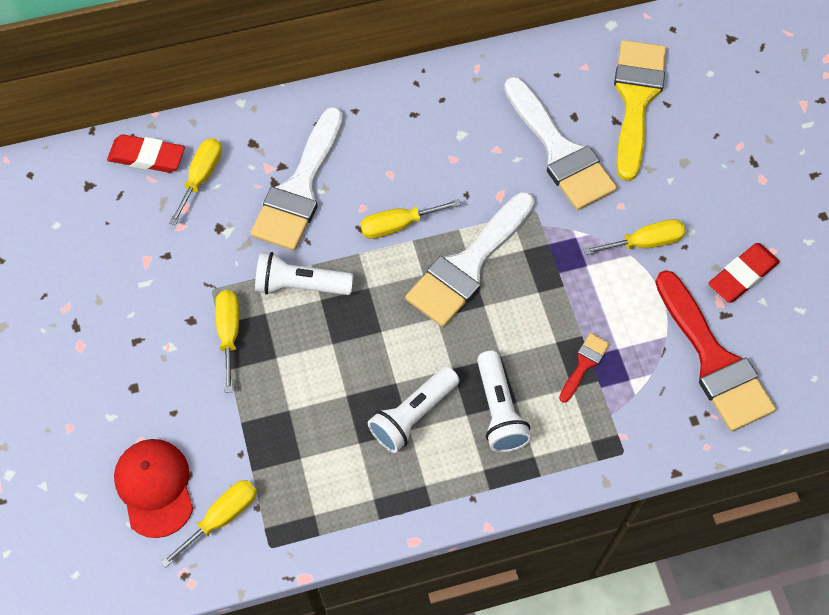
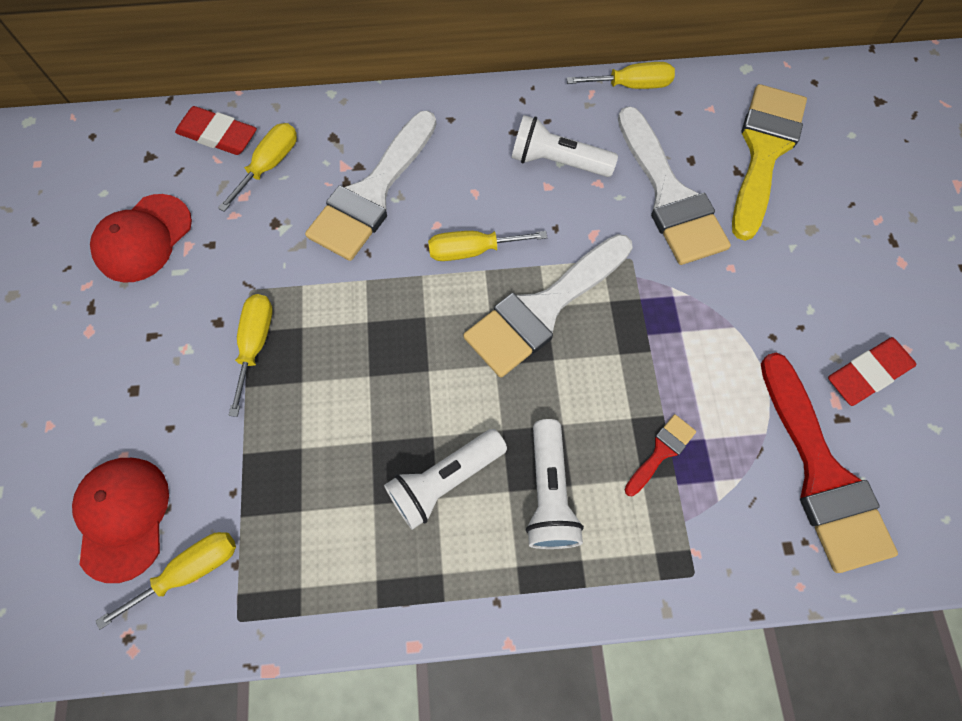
camera: 10 degrees right, 5 degrees up
white flashlight [255,252,353,295] -> white flashlight moved to [511,115,618,177]
yellow screwdriver [583,219,686,255] -> yellow screwdriver moved to [567,62,675,89]
none -> red cap [90,194,192,283]

